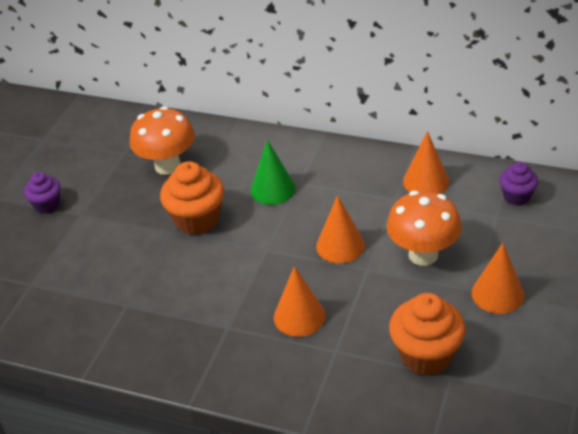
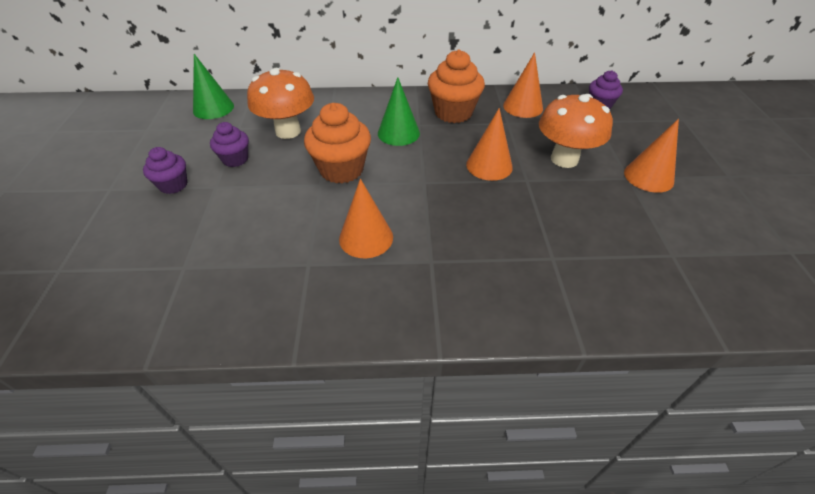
camera: 25 degrees left, 5 degrees up
orange cone [274,266,326,337] -> orange cone moved to [339,179,393,258]
orange cupcake [389,293,466,376] -> orange cupcake moved to [428,49,485,123]
none -> green cone [193,54,234,119]
none -> purple cupcake [210,122,249,167]

